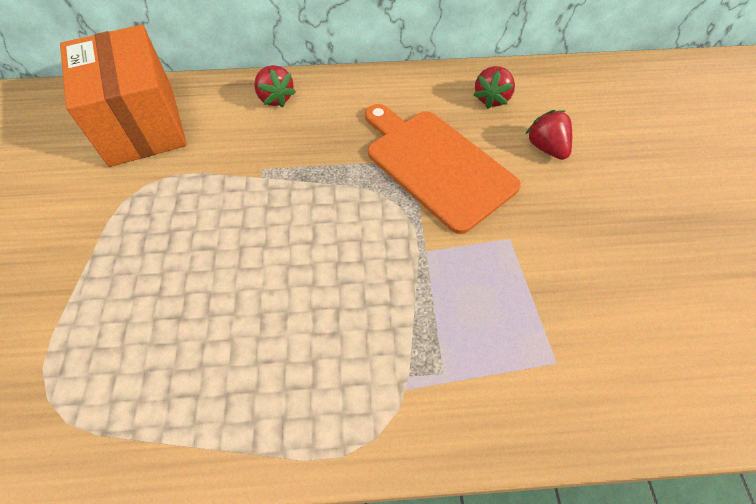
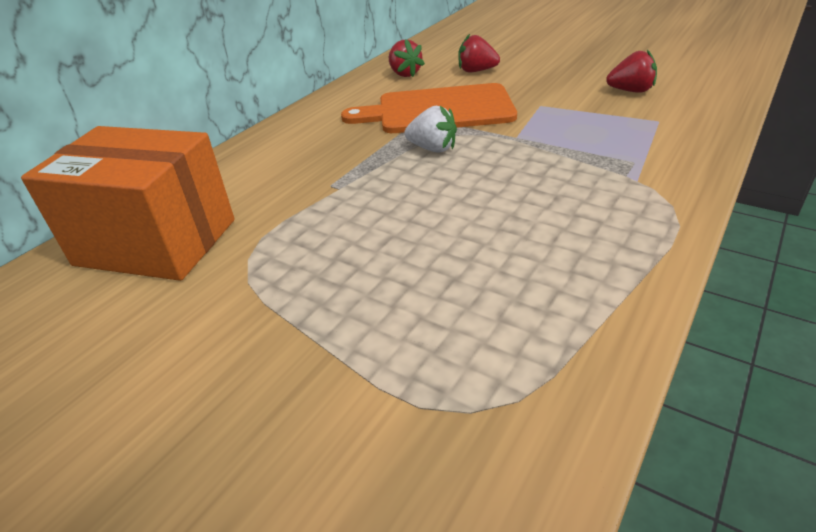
camera: 50 degrees left, 20 degrees down
red strawberry [254,65,296,107] -> red strawberry moved to [606,50,657,93]
none -> white strawberry [404,106,457,152]

